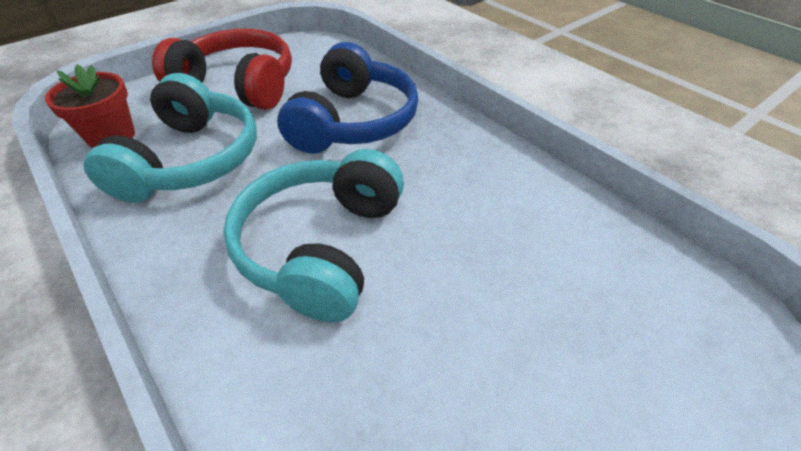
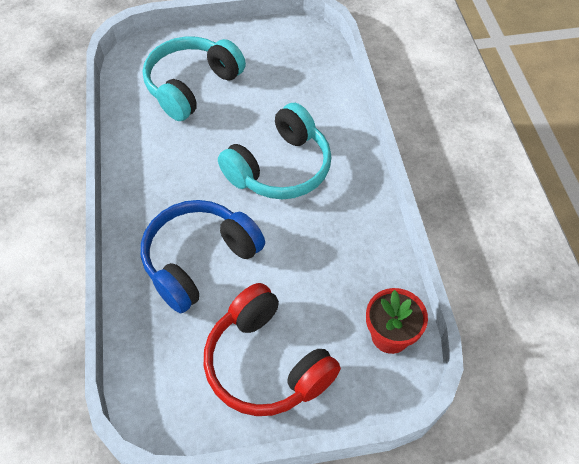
camera: 150 degrees left, 10 degrees up
turquoise headphones [83,73,257,203] -> turquoise headphones moved to [143,36,246,121]

